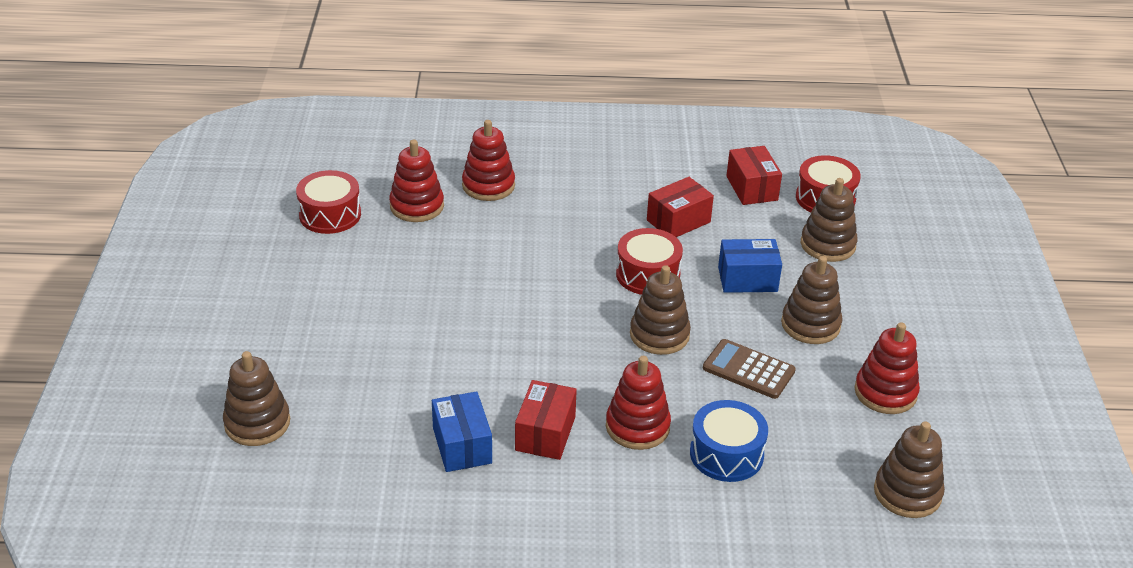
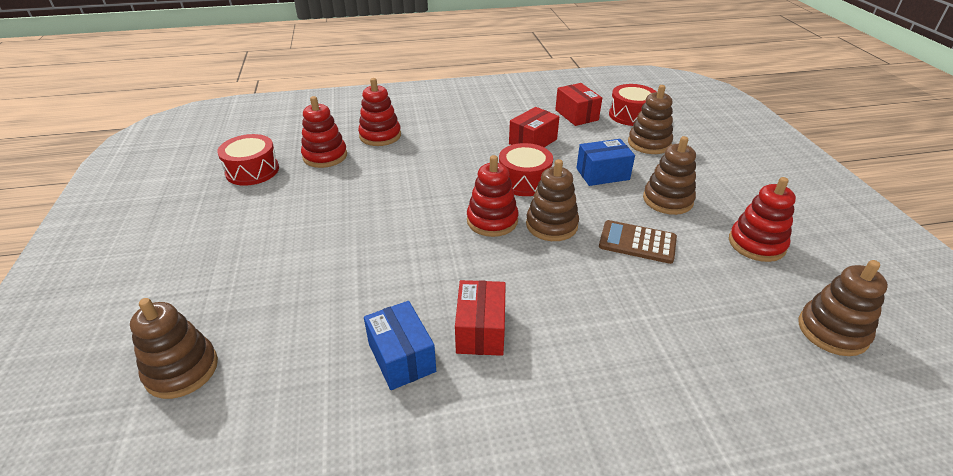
camera: 10 degrees left, 0 degrees up
red stacking toy [606,356,671,450] -> red stacking toy moved to [467,155,519,237]
blue drum [690,400,768,482] -> none

